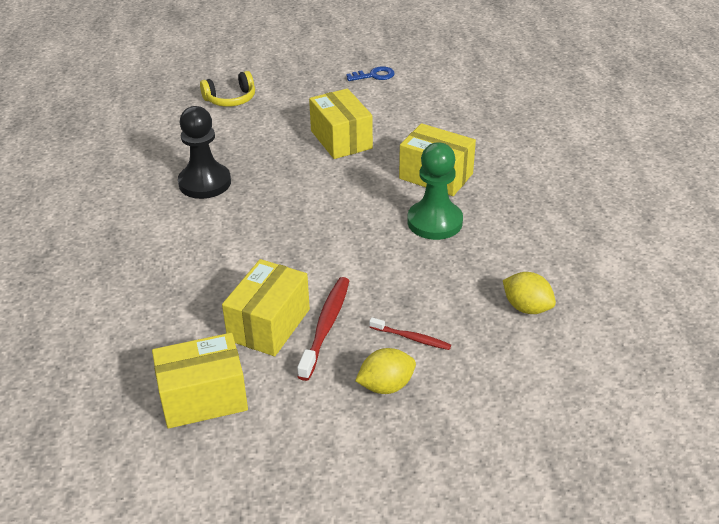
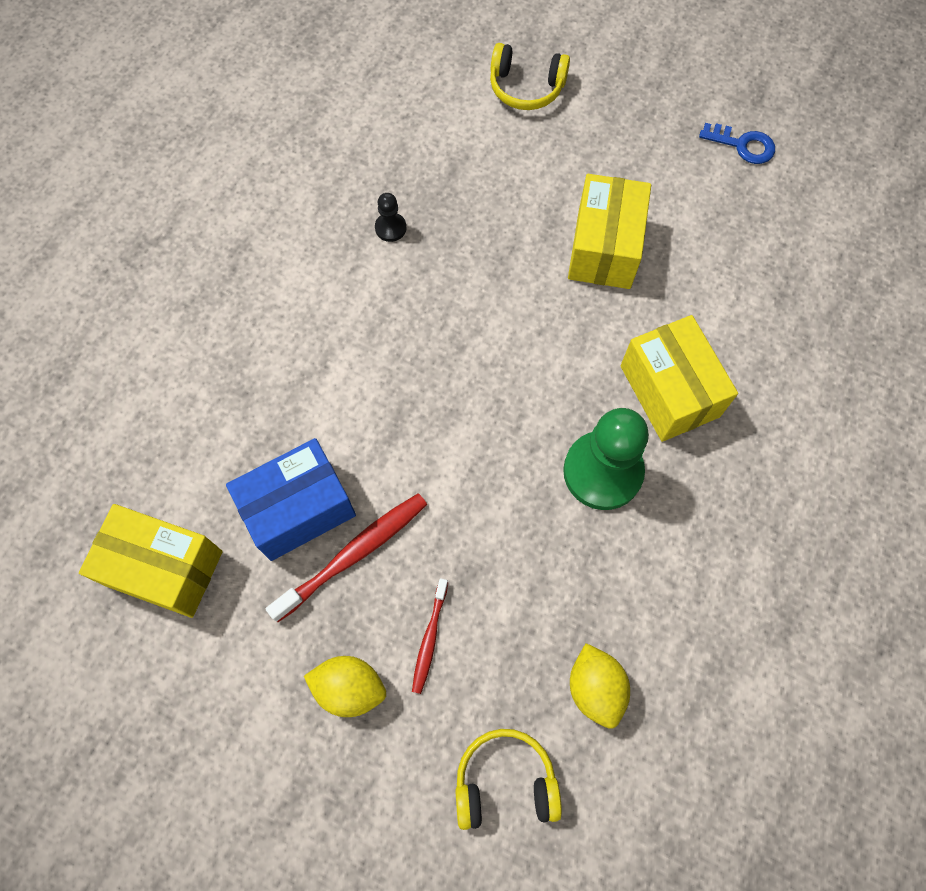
camera: 35 degrees right, 30 degrees up
black pawn [178,106,231,199] -> black pawn [375,193,406,242], size x0.44
yellow box [222,259,310,356] -> blue box [226,438,356,561]
red toothbrush [369,318,451,350] -> red toothbrush turned 45 degrees clockwise [412,578,448,694]
none -> yellow headphones [455,729,562,830]

